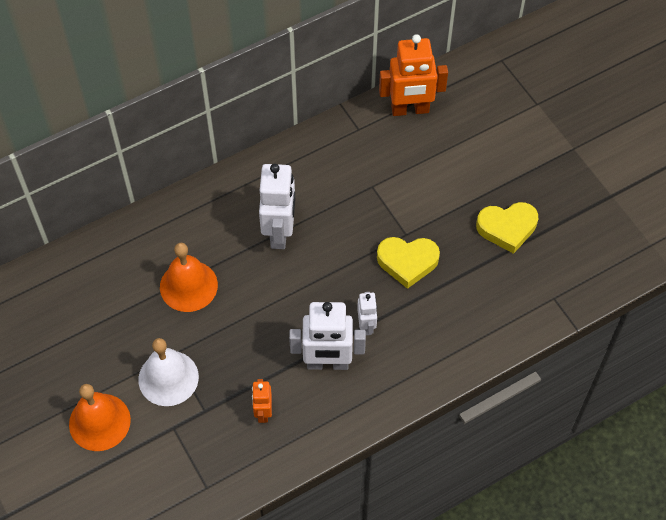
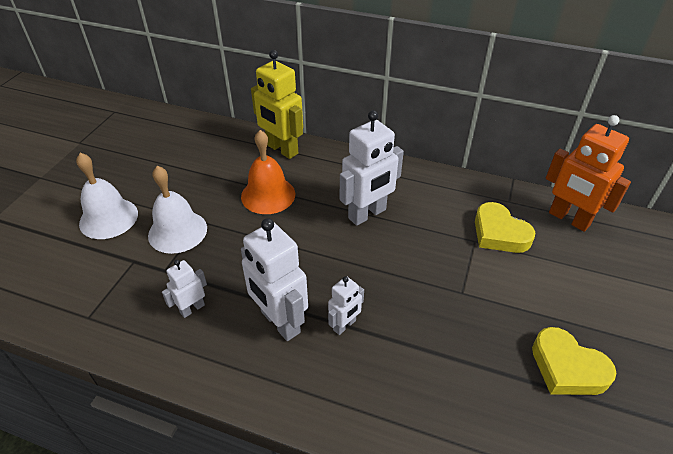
camera: 50 degrees right, 15 degrees down
orange bell [69,384,131,451] -> white bell [76,153,138,239]
orange robot [252,379,272,423] -> white robot [162,260,207,318]
yellow heart [377,237,440,289] -> yellow heart moved to [475,202,535,253]
none -> yellow robot [251,50,303,159]

